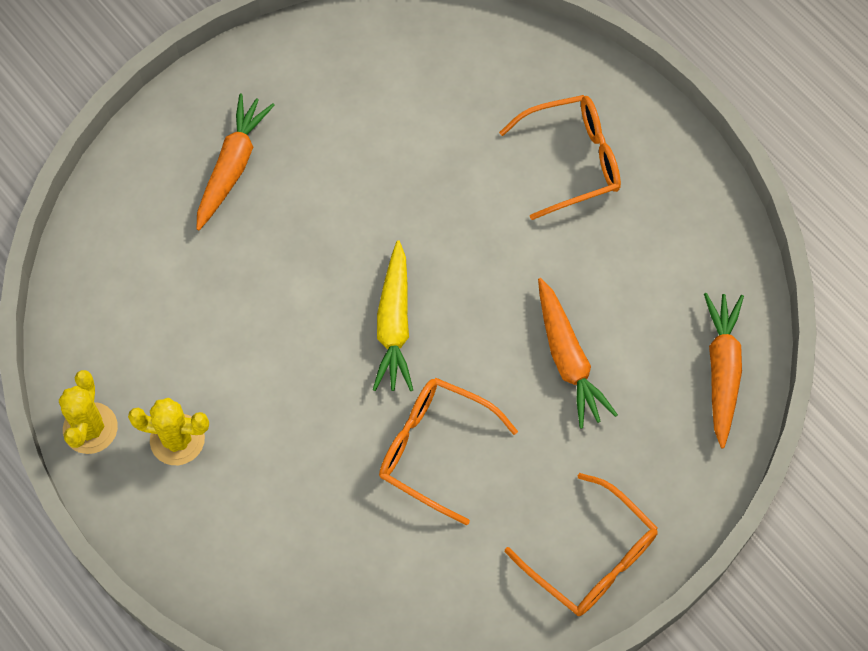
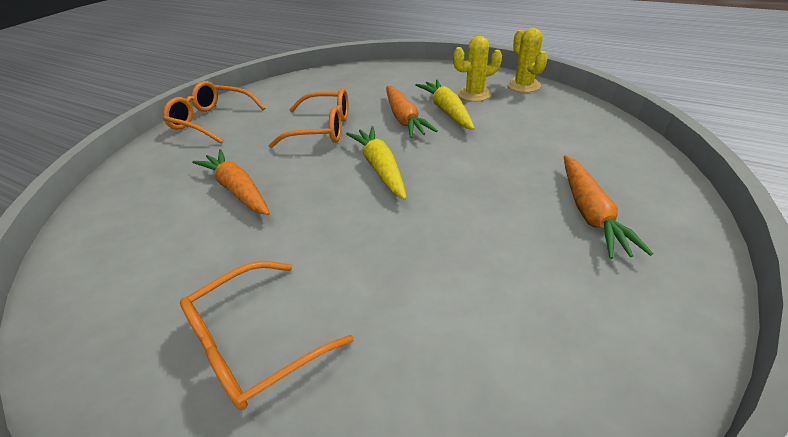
camera: 160 degrees right, 25 degrees down
orange carrot [704,293,744,448] -> orange carrot moved to [386,86,438,138]
none -> yellow carrot [416,80,475,130]

